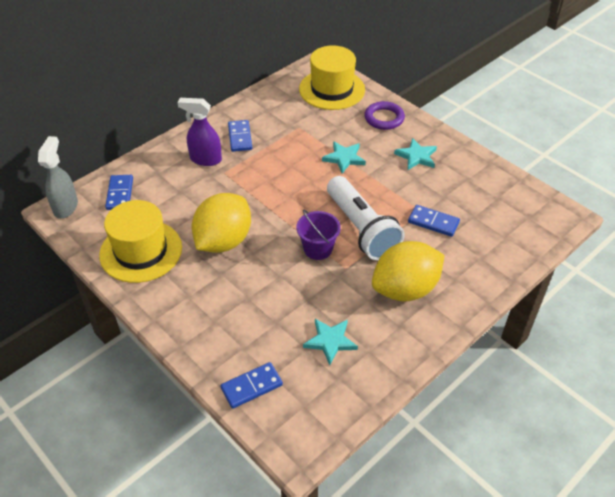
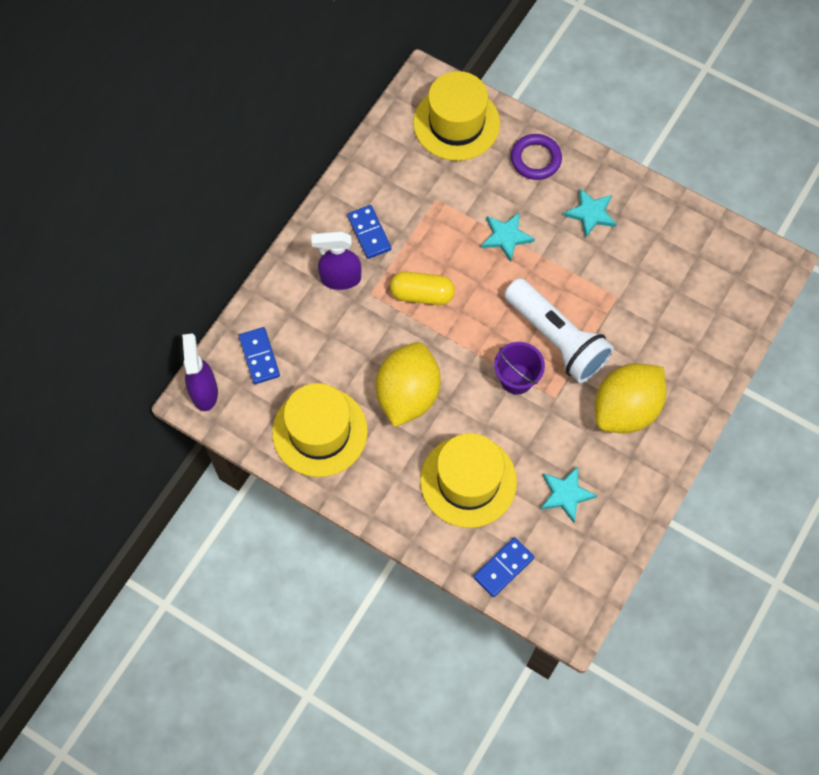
camera: 15 degrees left, 20 degrees up
grey spray bottle [38,136,78,219] -> purple spray bottle [182,333,218,411]
blue domino [408,205,460,237] -> none
none -> yellow capsule [390,272,455,305]
none -> yellow hat [420,433,517,528]

